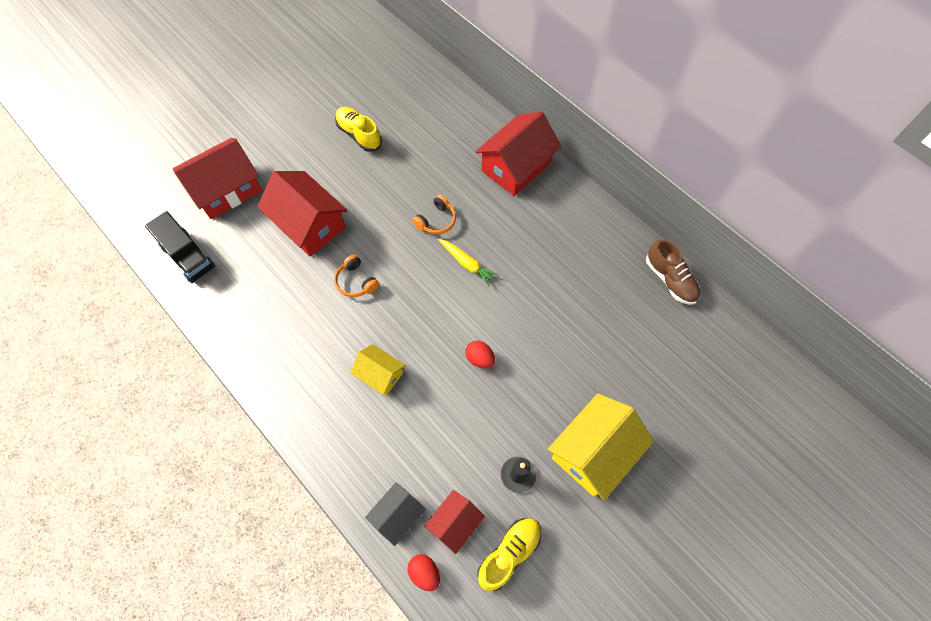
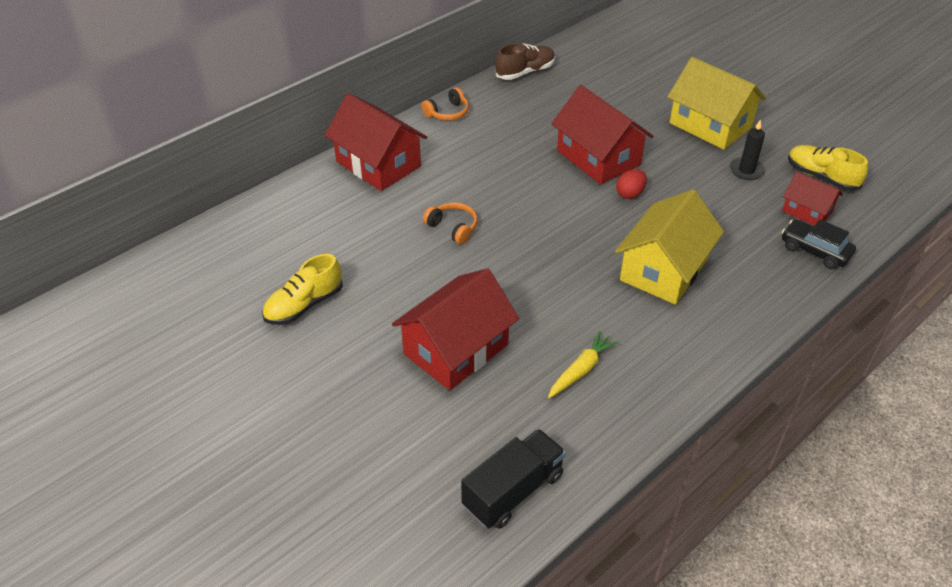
camera: 90 degrees left, 20 degrees down
red house [173,138,262,219] -> red house moved to [551,85,654,184]
orange headphones [334,254,379,297] -> orange headphones moved to [421,87,469,121]
yellow house [350,344,405,396] -> yellow house [615,190,724,305], size x1.78
black house [365,482,426,546] -> black car [782,219,856,269]
red egg [407,554,440,591] -> none
yellow carrot [438,239,499,286] -> yellow carrot moved to [548,331,618,399]

